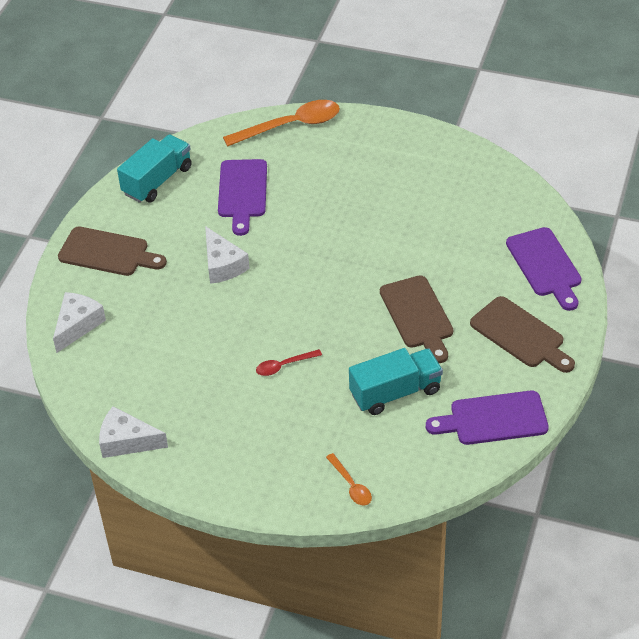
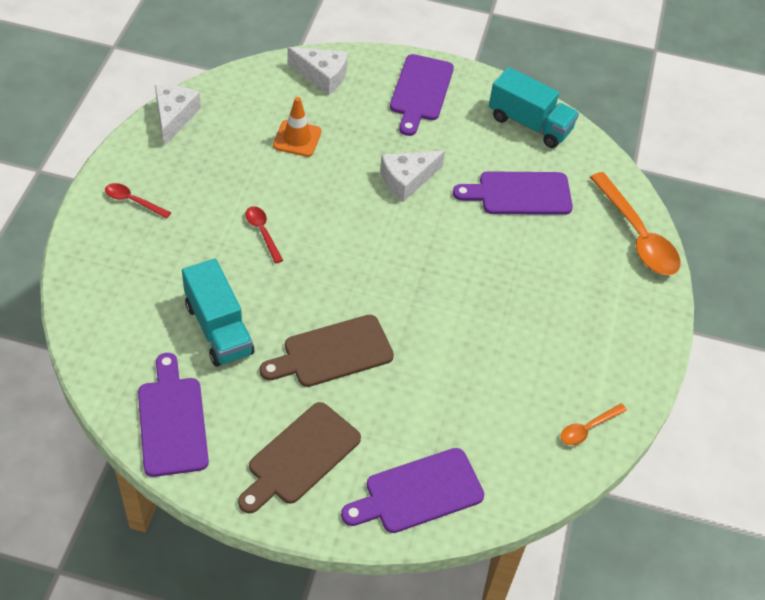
camera: 80 degrees right, 5 degrees up
brown cutting board [58,227,167,276] -> purple cutting board [390,54,454,136]
orange spoon [326,453,372,505] -> orange spoon moved to [561,403,627,445]
none -> red spoon [105,183,171,219]
none -> orange traffic cone [273,97,321,157]

